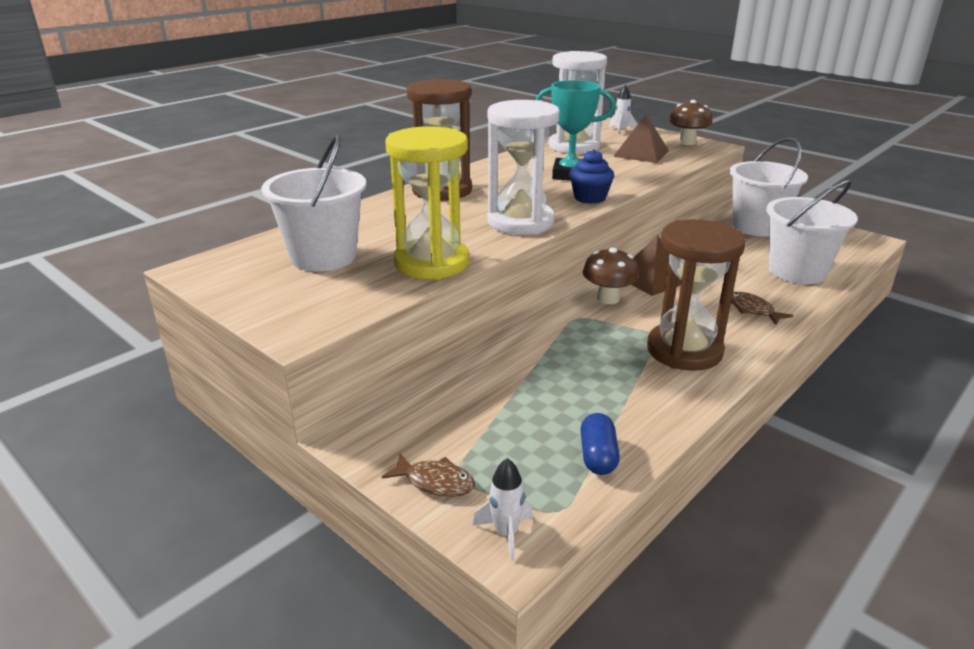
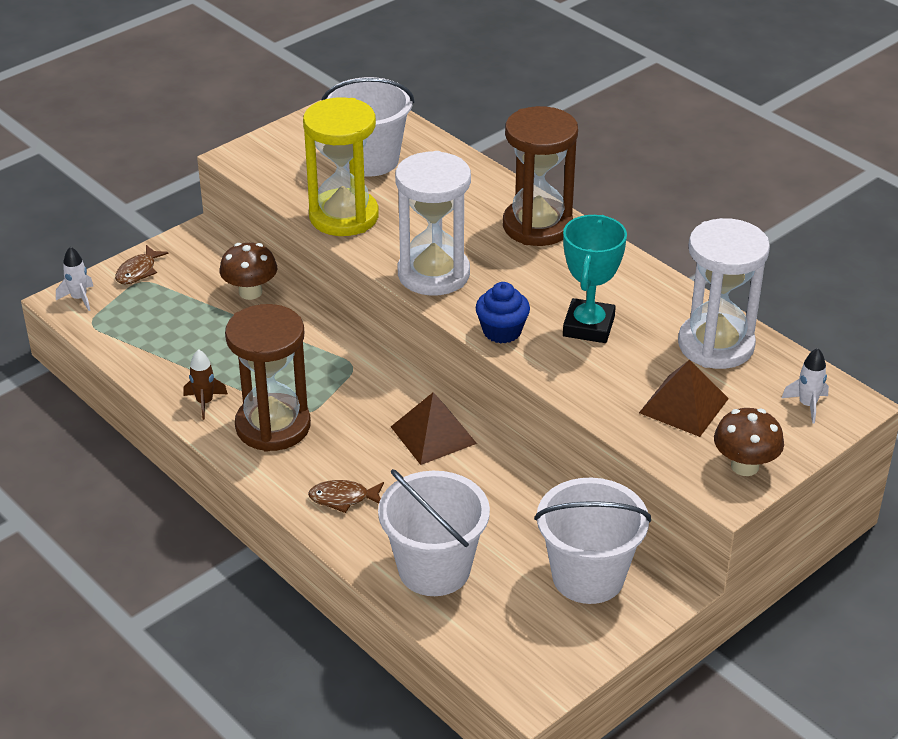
camera: 95 degrees right, 10 degrees up
blue capsule [580,413,620,475] -> none
brown mushroom [583,248,639,304] -> brown mushroom moved to [219,243,277,300]
brown fish [731,292,793,325] -> brown fish turned 150 degrees counterclockwise [308,480,384,513]
none -> brown rocket [183,349,228,420]

